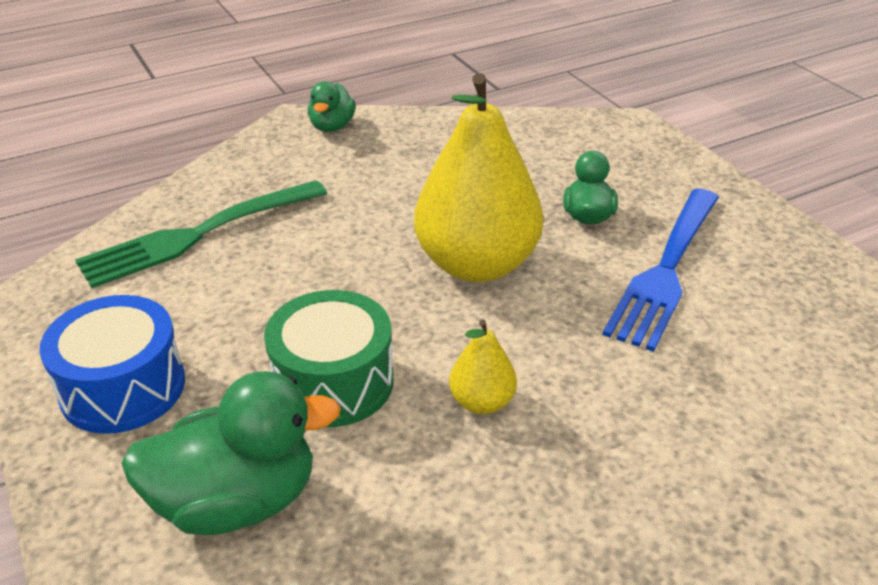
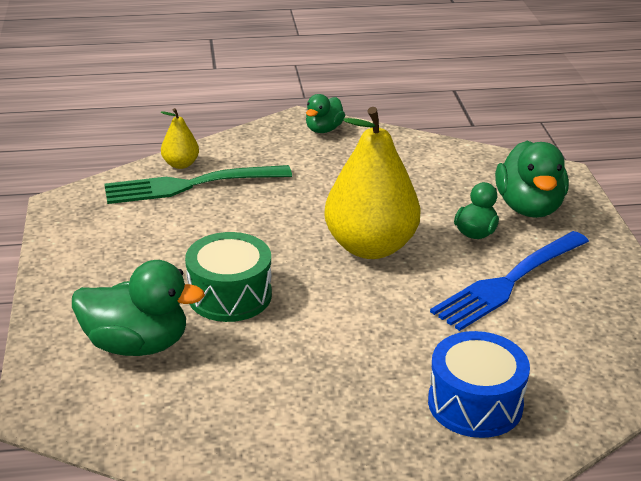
camera: 20 degrees right, 5 degrees down
blue drum [39,295,185,434] -> blue drum moved to [428,331,530,438]
yellow pear [449,320,517,414] -> yellow pear moved to [161,108,199,169]
none -> green duck [495,141,569,218]

